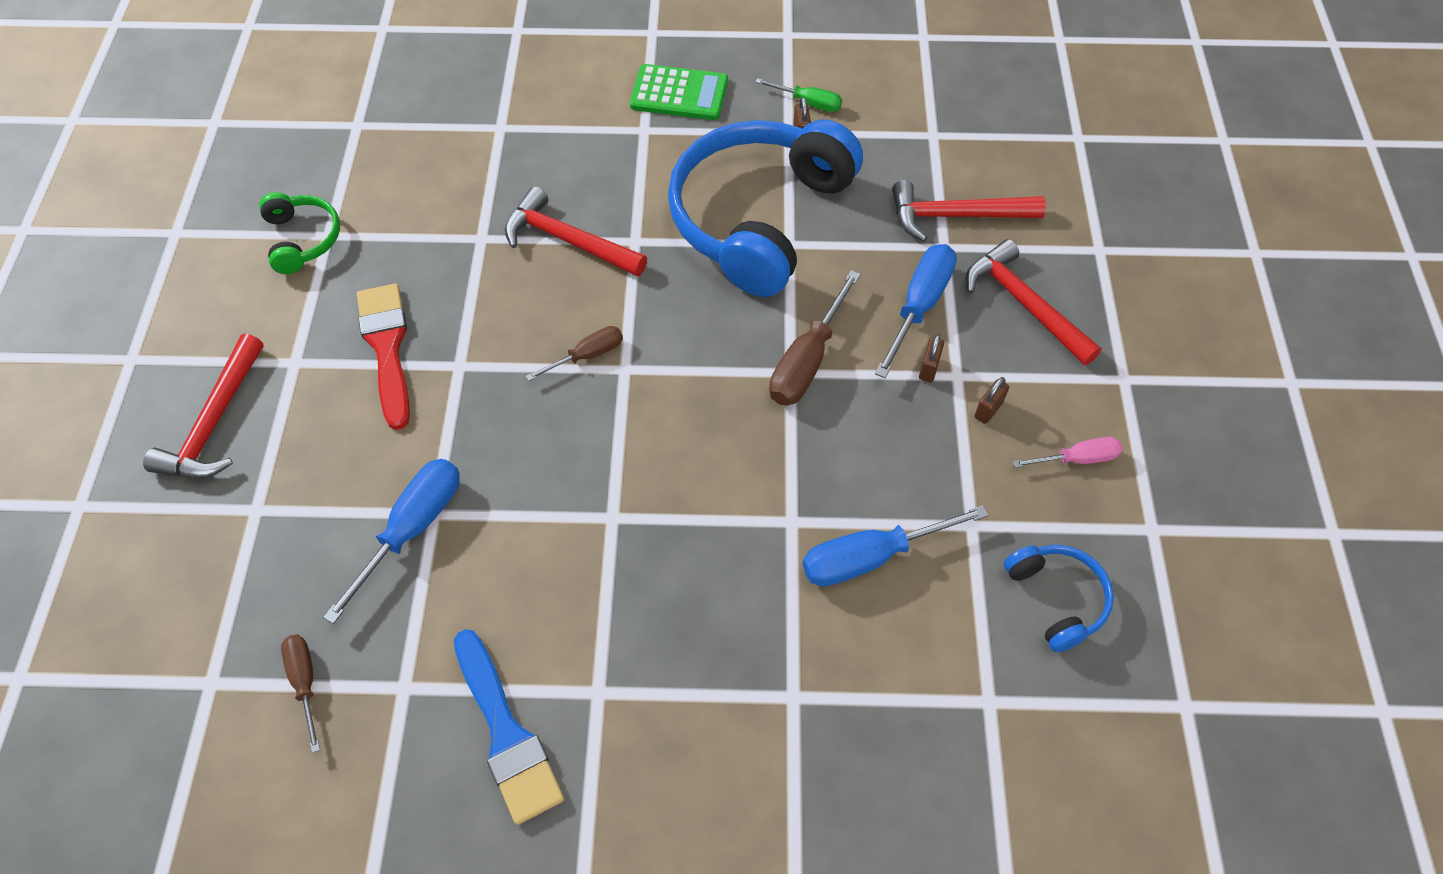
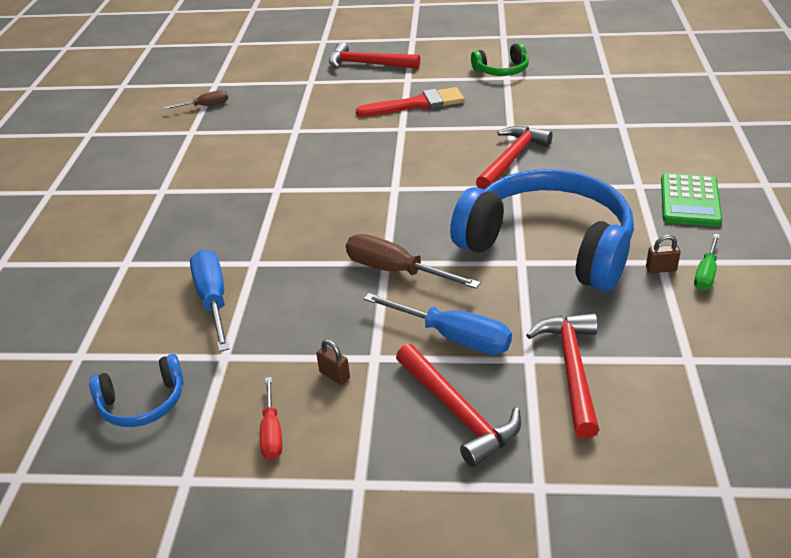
camera: 95 degrees right, 20 degrees down
blue screwdriver [323,459,460,624] -> none
blue brush [454,629,564,825] -> none
brown screwdriver [526,326,623,381] -> none
brown padlock [919,334,944,382] -> none
red hammer [966,239,1102,365] -> red hammer turned 90 degrees clockwise [396,344,521,467]
pink screwdriver [1013,437,1123,468] -> red screwdriver [260,377,282,460]

